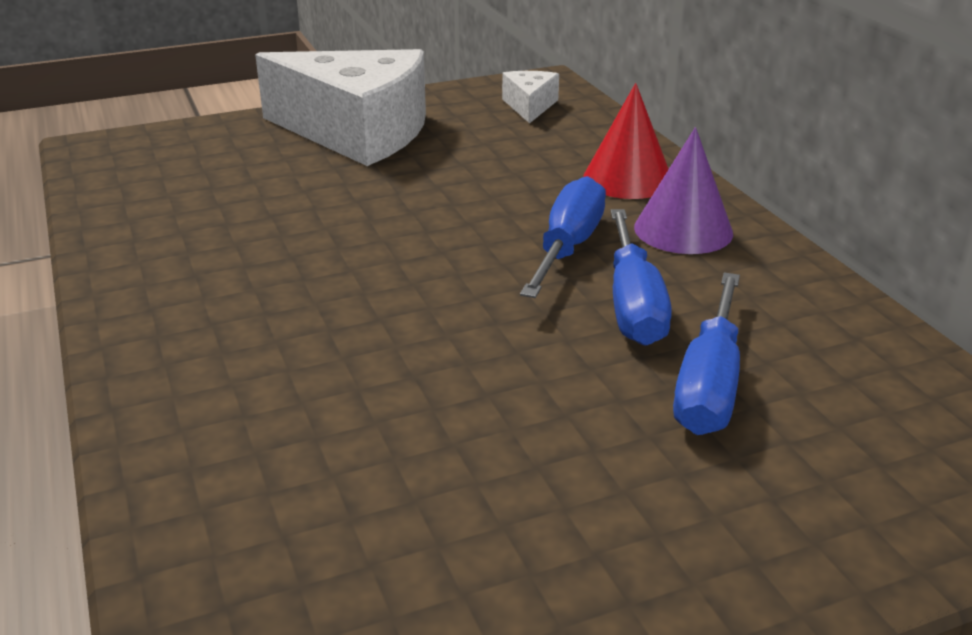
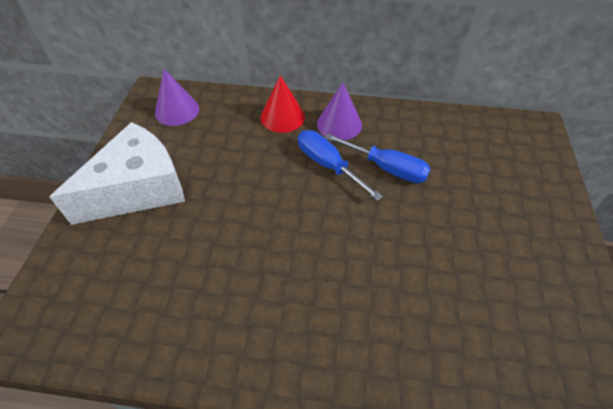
camera: 60 degrees left, 20 degrees up
white cheese [502,71,559,124] -> purple cone [155,69,199,126]
blue screwdriver [673,272,740,435] -> none

